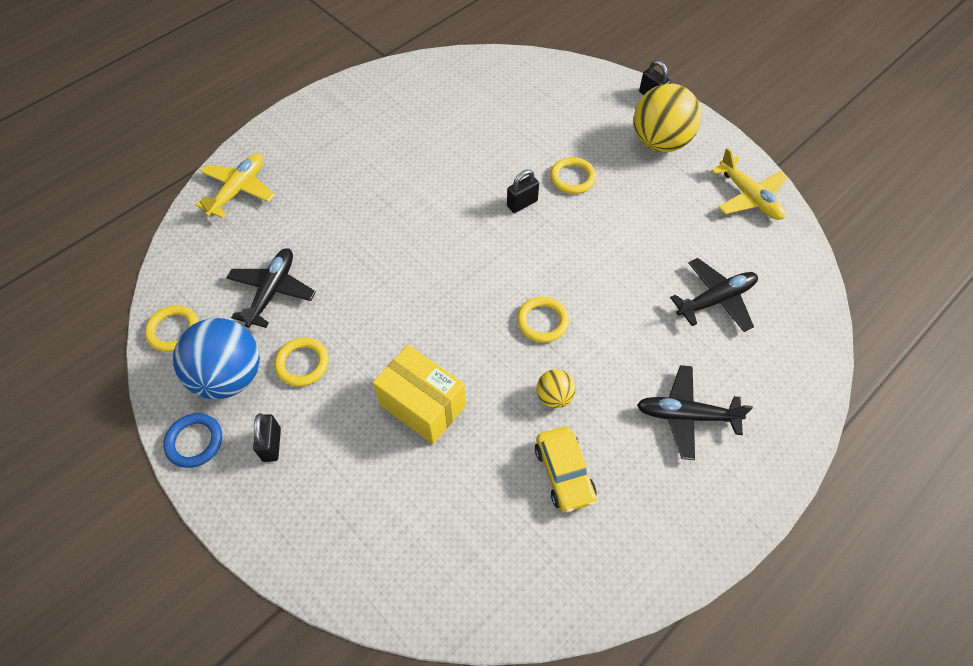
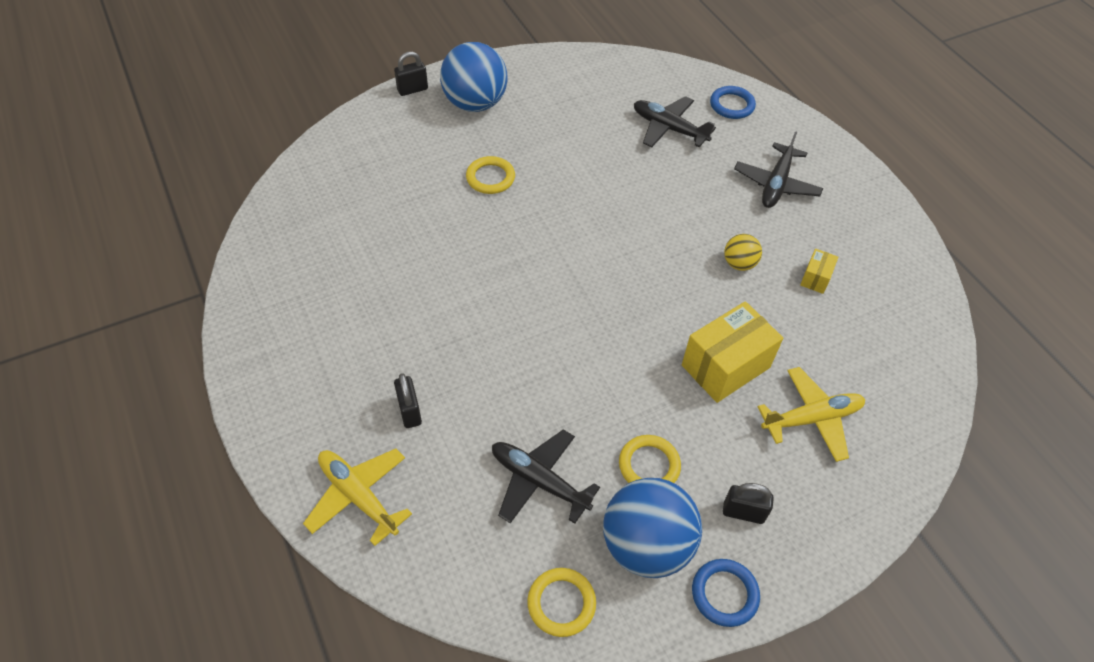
camera: 75 degrees left, 5 degrees down
black padlock [507,170,539,213] -> black padlock moved to [394,373,422,428]
yellow ring [517,297,569,343] -> none
yellow car [535,426,596,512] -> yellow box [800,249,838,294]
yellow ball [634,84,701,152] -> blue ball [440,42,508,112]
black plane [670,258,758,332] -> black plane turned 45 degrees counterclockwise [634,96,716,147]
yellow plane [711,148,788,220] -> yellow plane moved to [758,367,865,462]
none -> blue ring [710,86,756,119]

